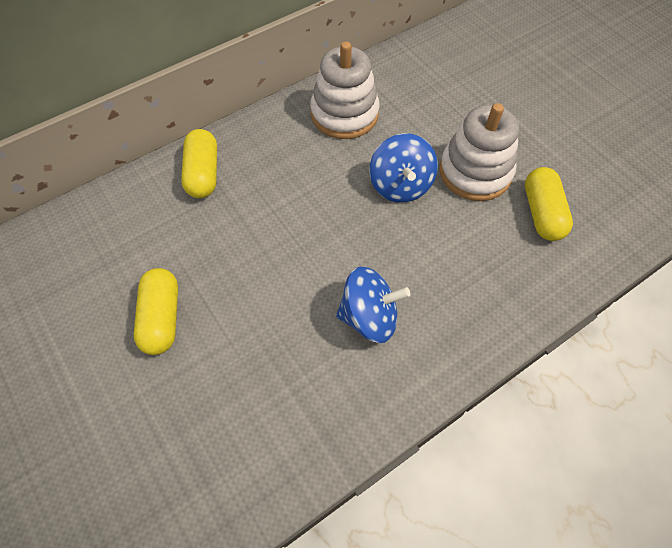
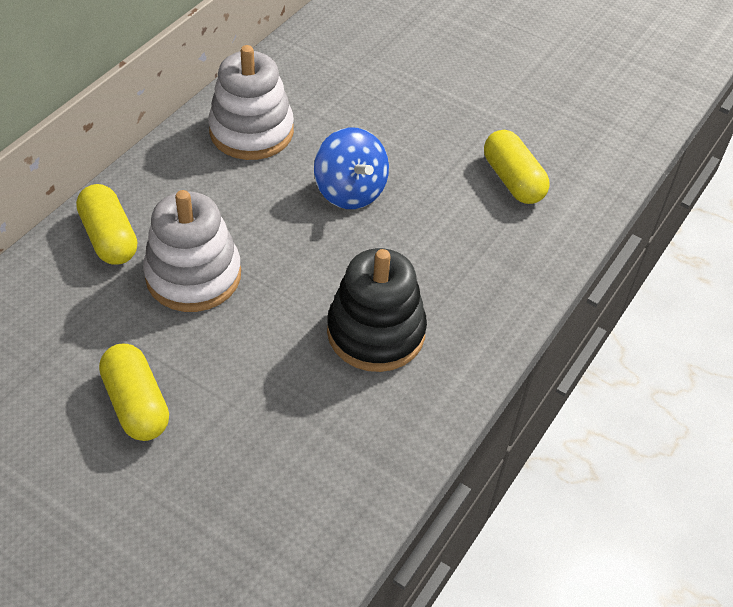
camera: 25 degrees left, 10 degrees down
blue spinning top [336,266,410,343] -> black stacking toy [327,248,427,372]
white stacking toy [440,103,519,201] -> white stacking toy moved to [143,190,241,312]

